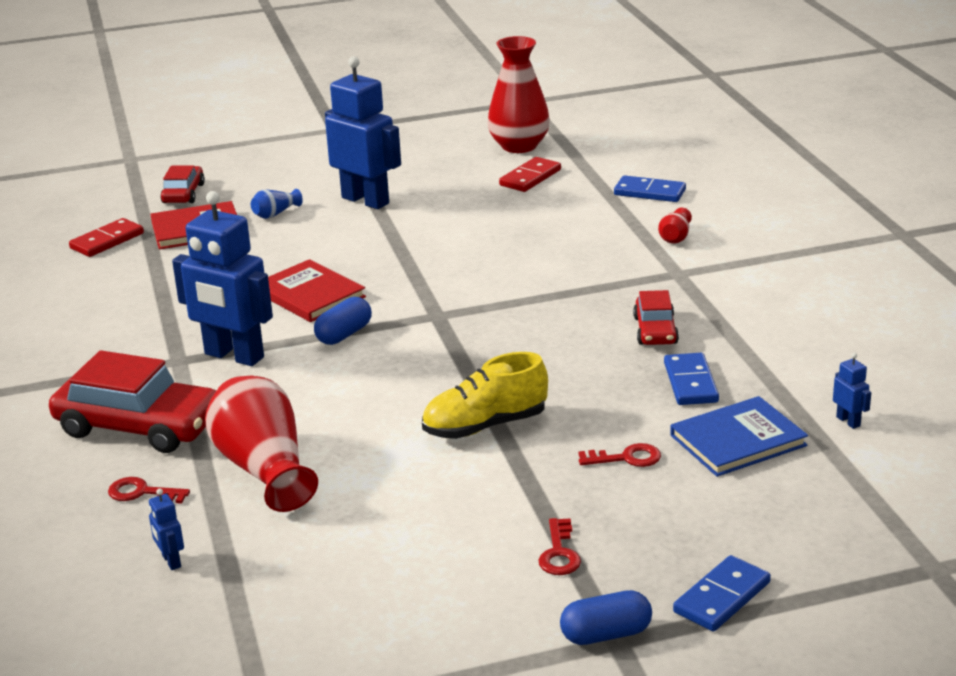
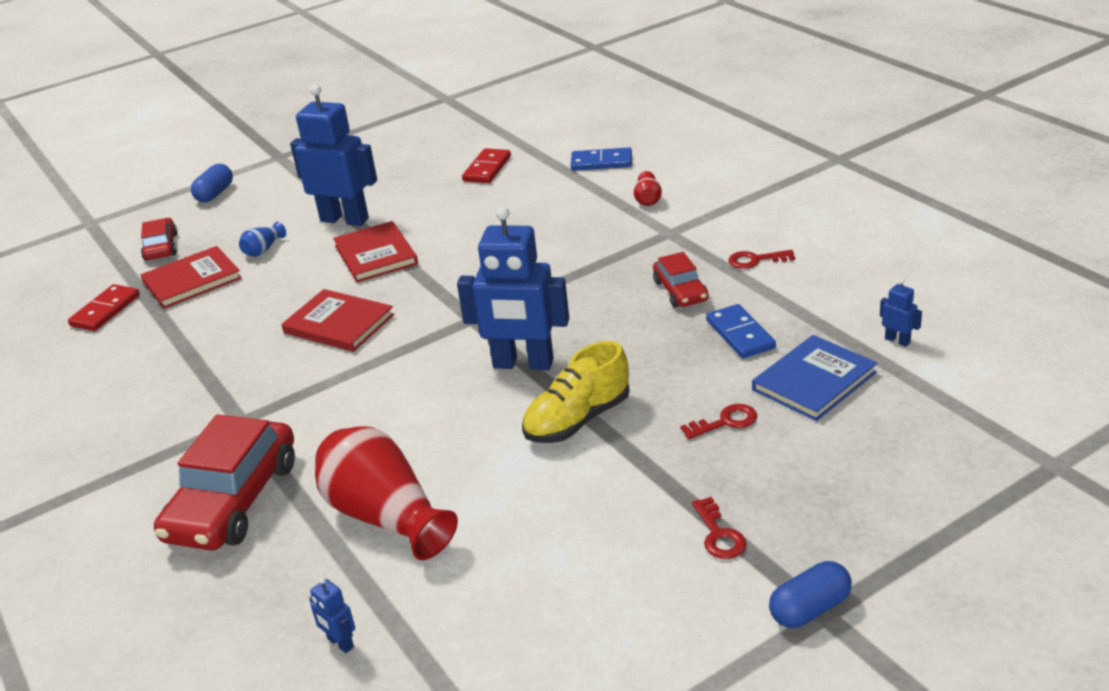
camera: 15 degrees left, 5 degrees up
red car [49,350,216,453] -> red car turned 105 degrees clockwise [154,414,295,550]
red key [108,477,190,504] -> red key moved to [728,250,795,269]
blue robot [172,191,273,366] -> blue robot moved to [457,206,569,370]
blue capsule [314,297,372,345] -> blue capsule moved to [191,164,233,202]
red vase [487,36,550,153] -> none
blue domino [673,555,771,632] -> none
none -> red book [333,221,418,283]

